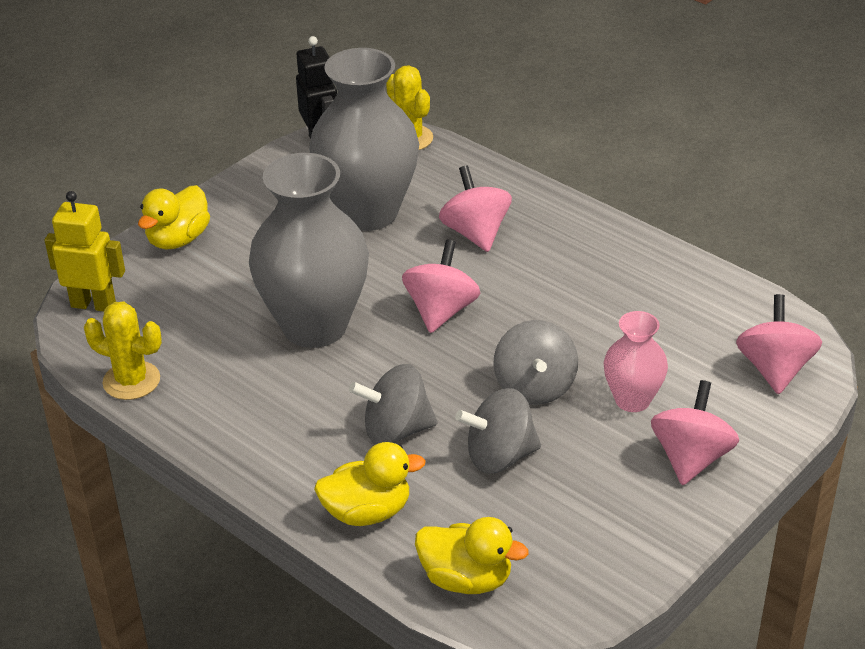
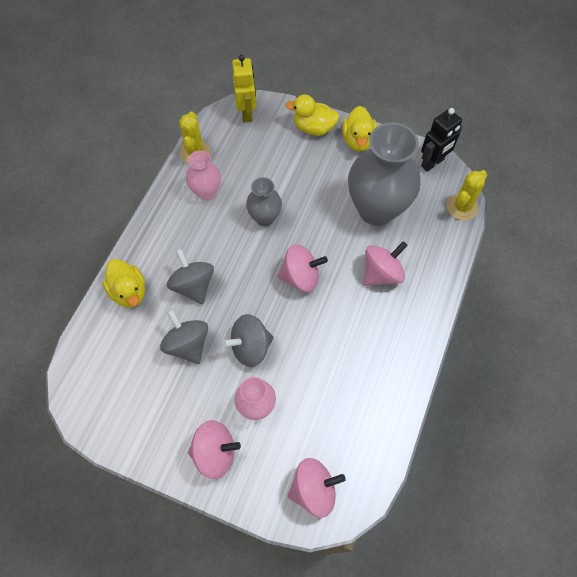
camera: 70 degrees right, 25 degrees up
grey vase [249,153,369,348] -> grey vase [246,177,282,226], size x0.51
yellow duck [415,517,529,594] -> yellow duck moved to [342,106,377,151]
none -> pink vase [186,151,221,201]

